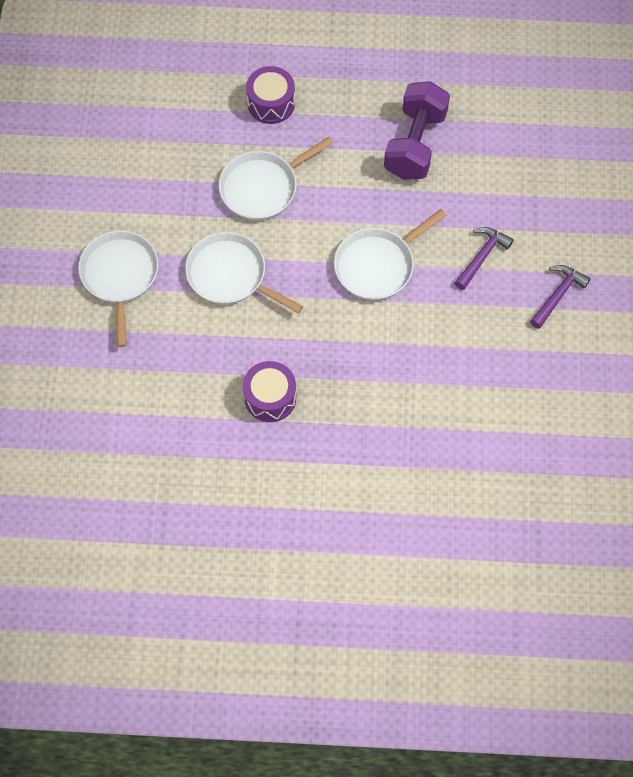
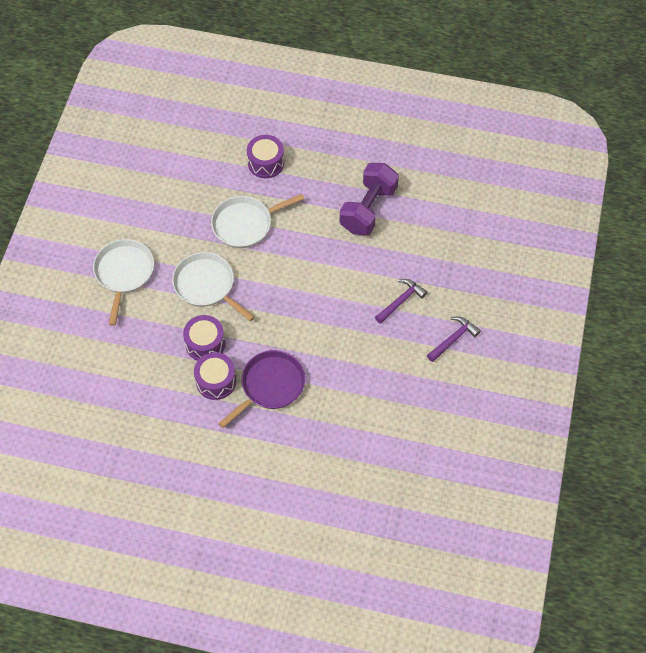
camera: 10 degrees right, 5 degrees down
white pan [334,209,446,300] -> none
none -> purple drum [183,315,225,361]
none -> purple pan [218,350,305,428]

